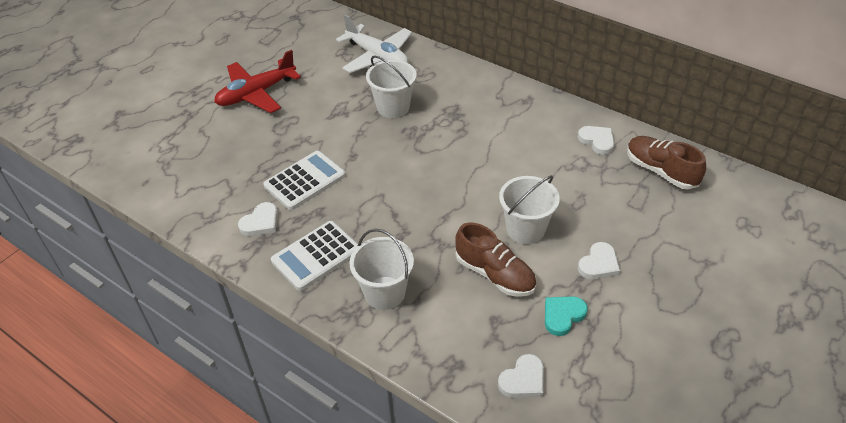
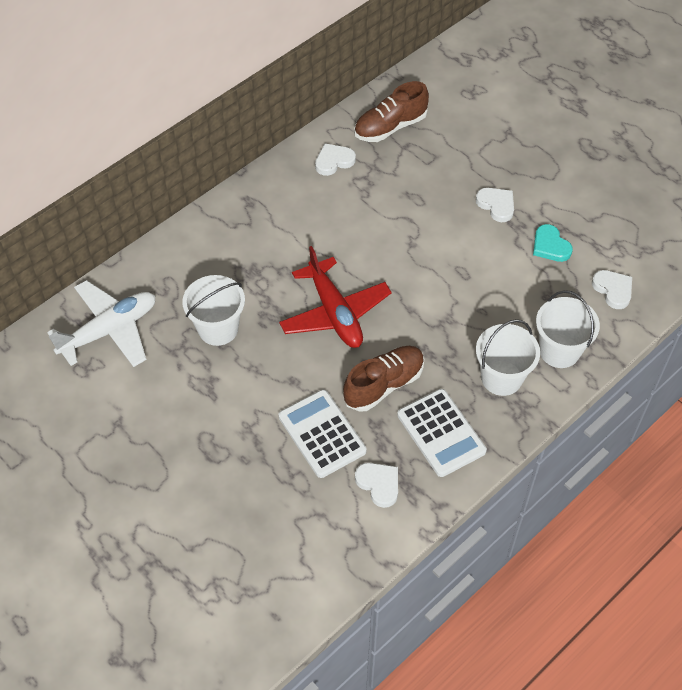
camera: 80 degrees left, 10 degrees up
red plane [214,50,301,113] -> red plane moved to [279,246,392,348]
brown shoe [455,222,536,297] -> brown shoe moved to [343,346,424,412]
white bucket [499,175,560,244] -> white bucket moved to [536,290,600,368]

